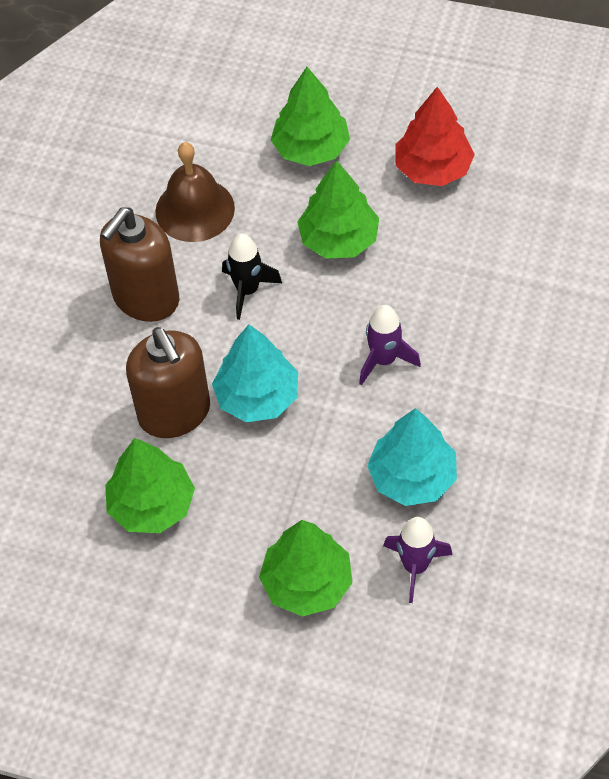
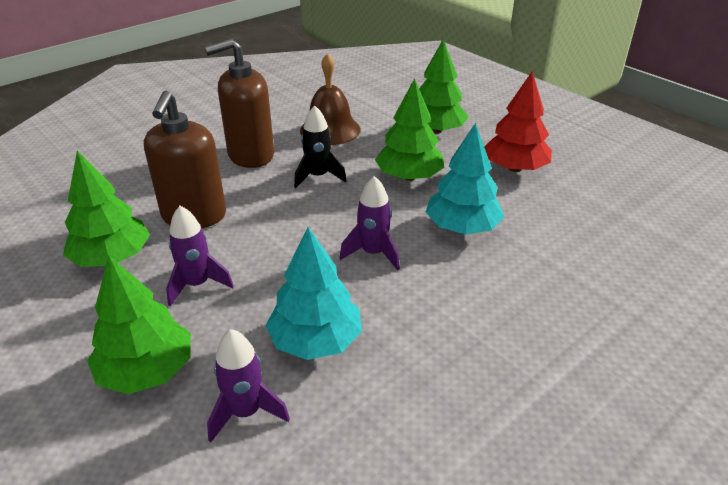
camera: 30 degrees right, 20 degrees down
turquoise tree [212,325,298,422] -> turquoise tree moved to [426,123,505,235]
none -> purple rocket [166,206,234,306]

